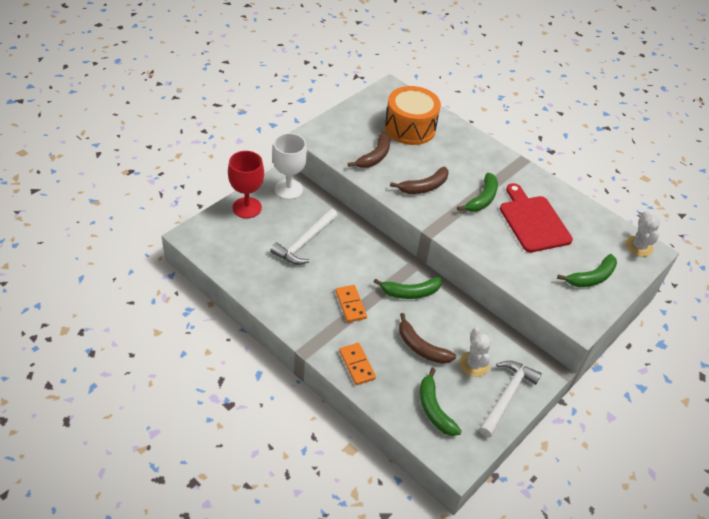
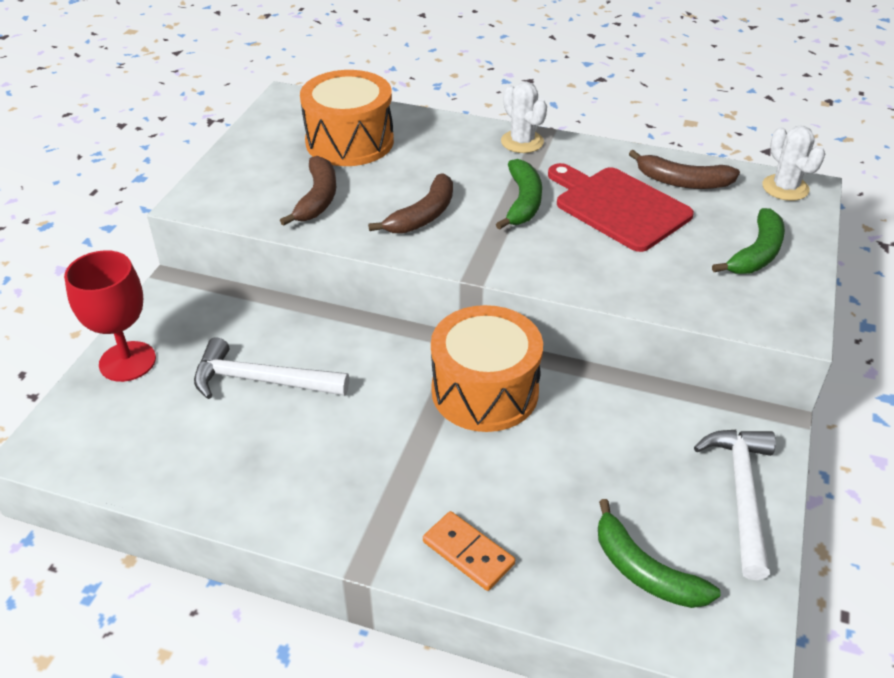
camera: 20 degrees left, 5 degrees down
white hammer [271,208,338,265] -> white hammer turned 90 degrees clockwise [194,337,349,399]
white goblet [272,133,307,200] -> none
orange domino [335,285,367,322] -> none
green banana [373,277,442,299] -> orange drum [431,305,543,432]
brown banana [399,313,456,364] -> brown banana moved to [629,150,740,189]
white cactus [459,327,491,377] -> white cactus moved to [501,82,547,153]

